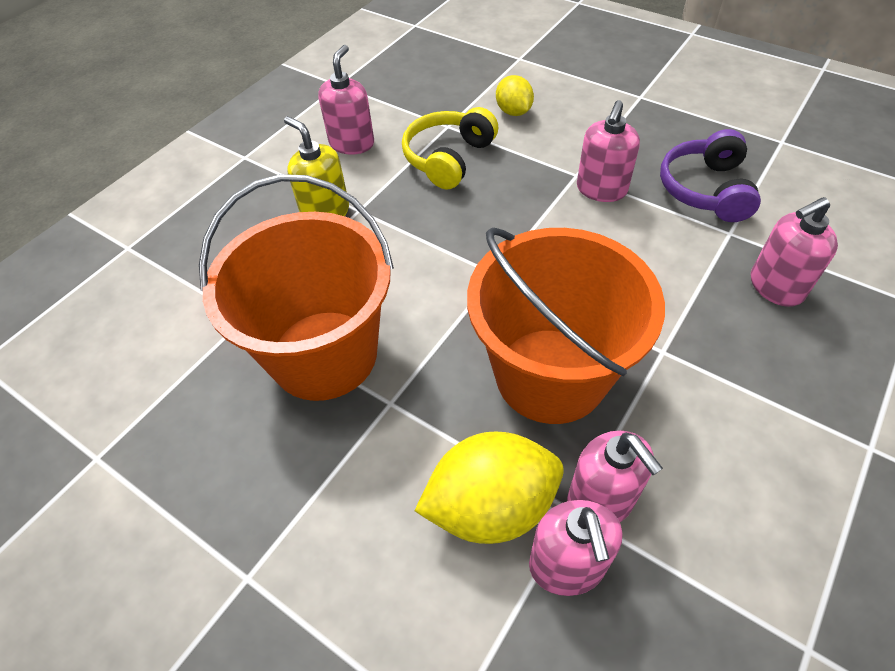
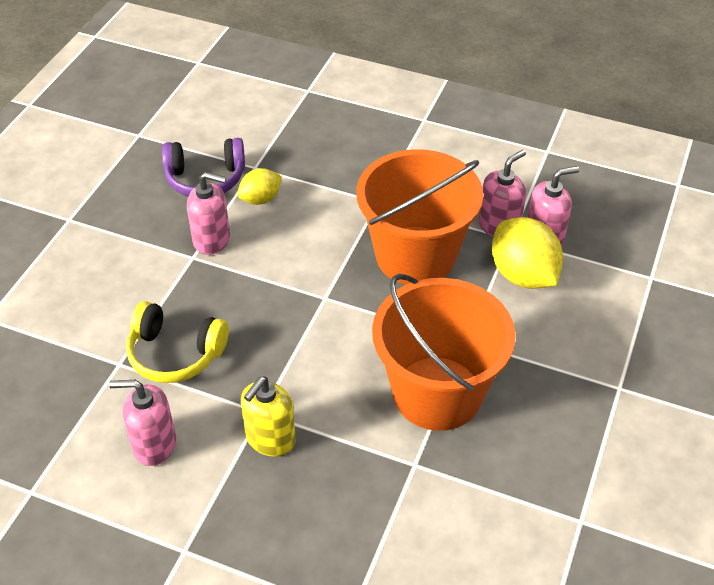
camera: 105 degrees left, 5 degrees down
yellow lemon [496,75,534,116] -> yellow lemon moved to [238,168,282,205]
pink soap dispenser [751,197,838,307] -> none

